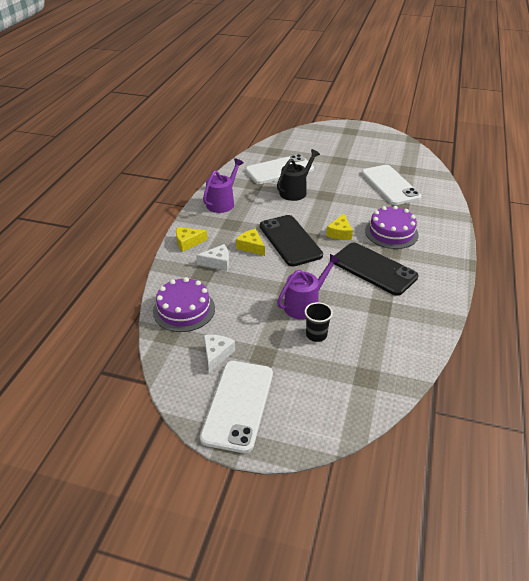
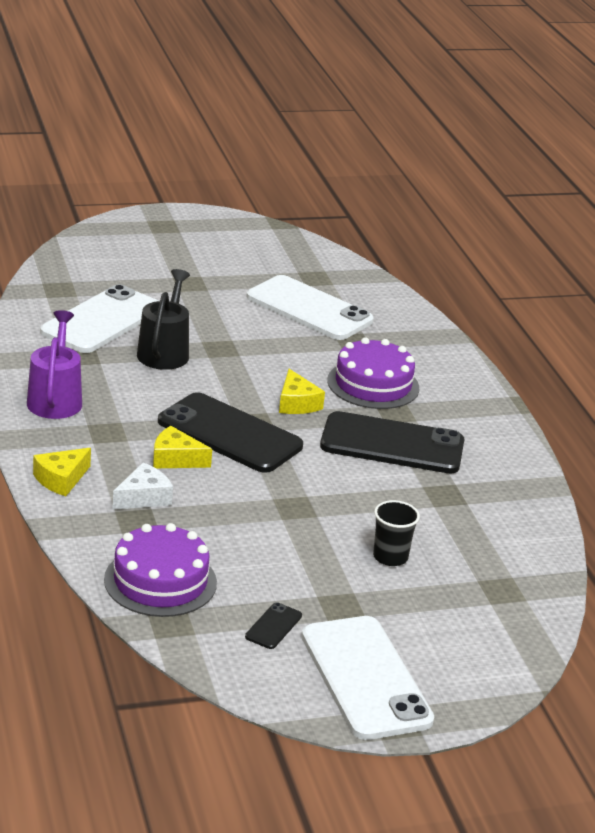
camera: 35 degrees left, 10 degrees down
white cheese [204,335,235,373] -> black phone [245,602,302,649]
purple watering can [277,254,340,320] -> none

